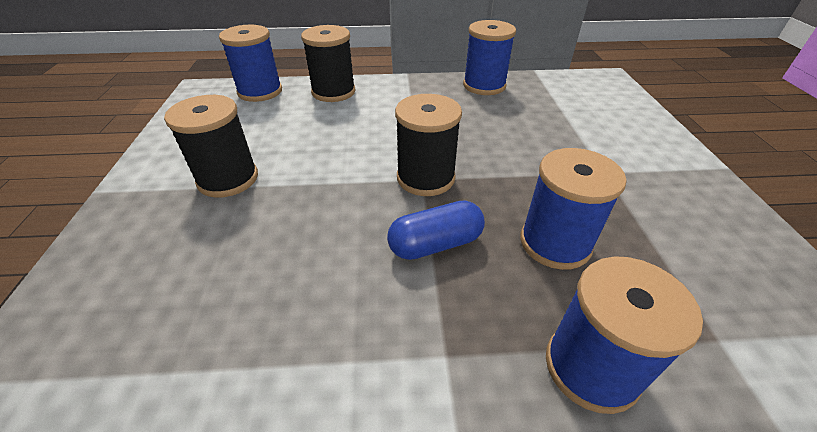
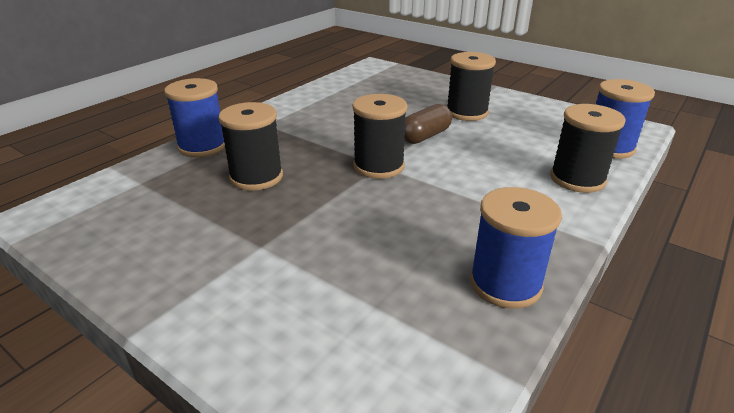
camera: 130 degrees right, 10 degrees down
blue capsule [387,200,485,260] -> none
blue spool [520,148,627,270] -> black spool [218,102,283,191]
none -> brown capsule [404,104,452,144]

